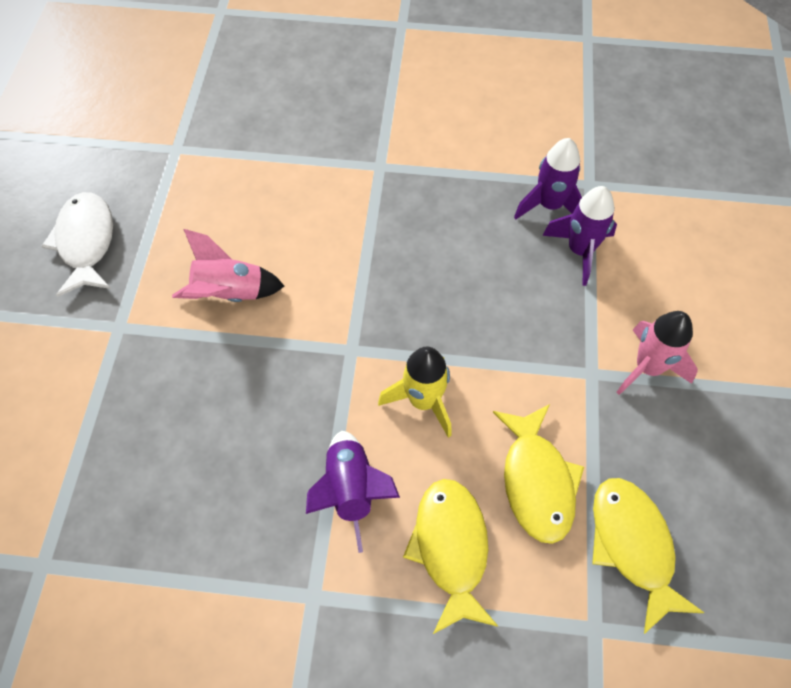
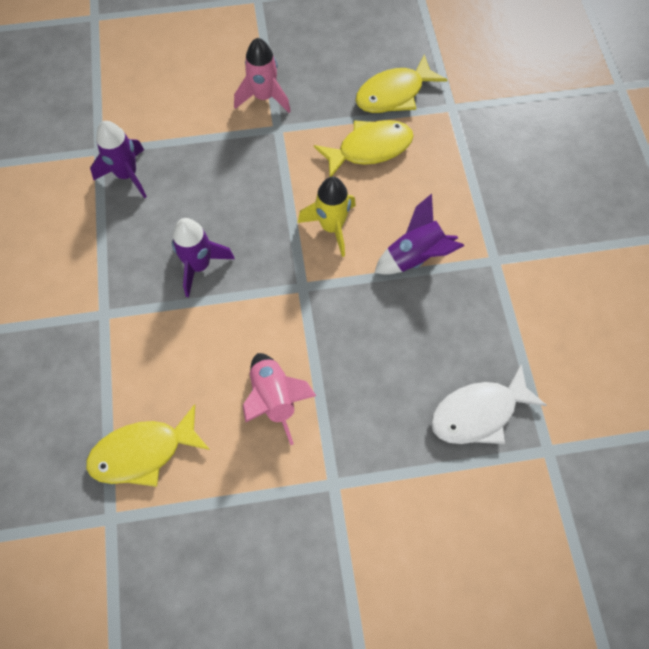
camera: 105 degrees left, 5 degrees up
white fish [41,192,113,297] -> white fish moved to [431,364,547,444]
yellow fish [403,479,498,634] -> yellow fish moved to [86,404,210,487]
purple rocket [542,186,617,286] -> purple rocket moved to [172,218,235,297]

